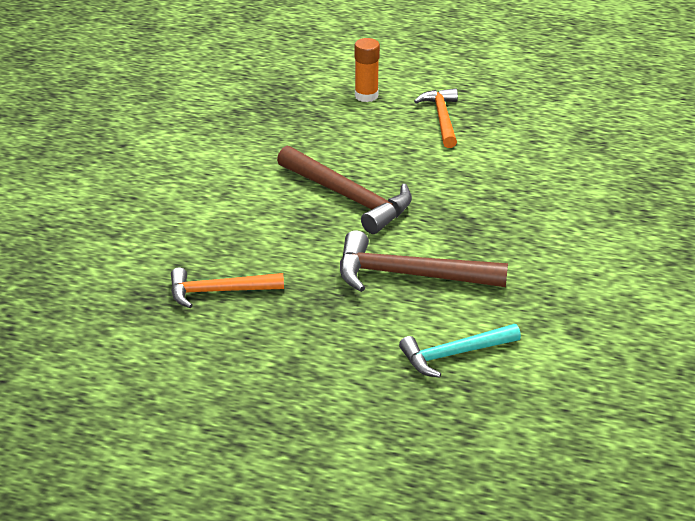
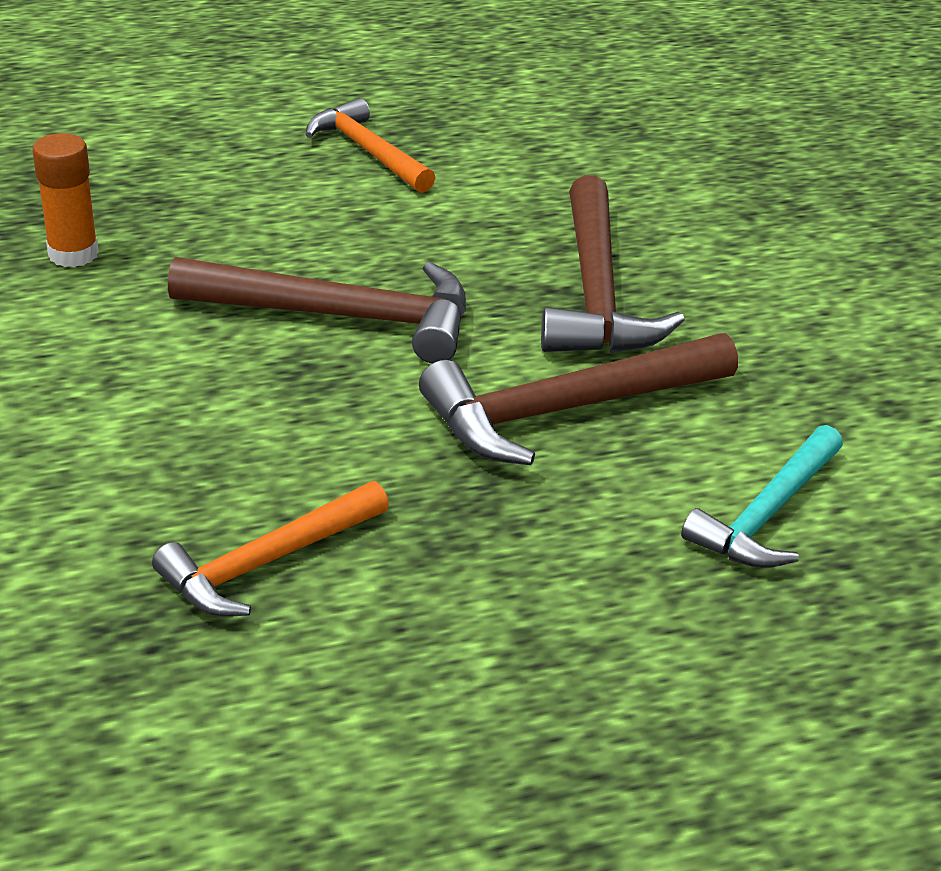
camera: 35 degrees left, 0 degrees up
orange glue stick [354,38,380,102] -> orange glue stick moved to [32,133,99,267]
none -> brown hammer [541,175,685,353]

